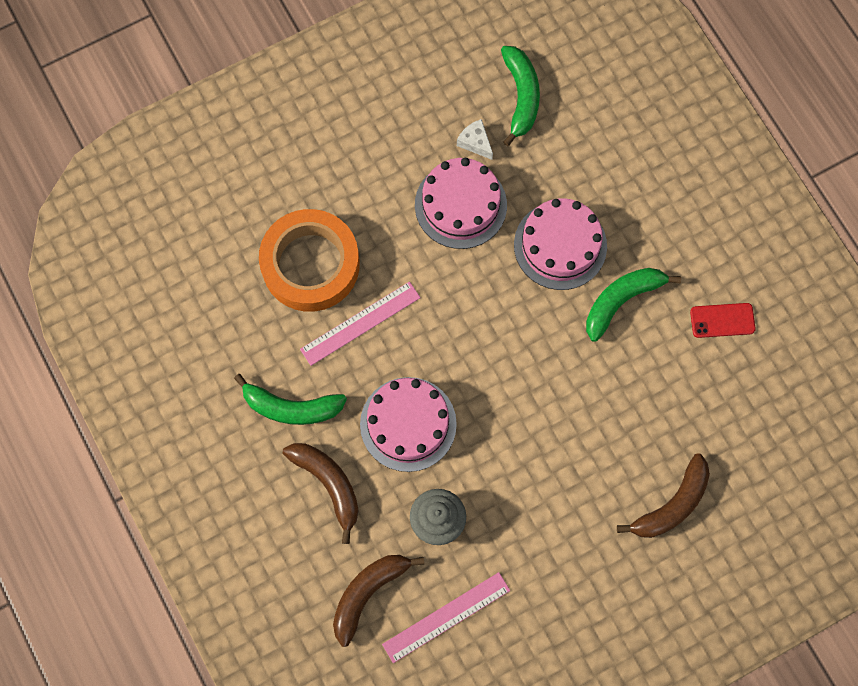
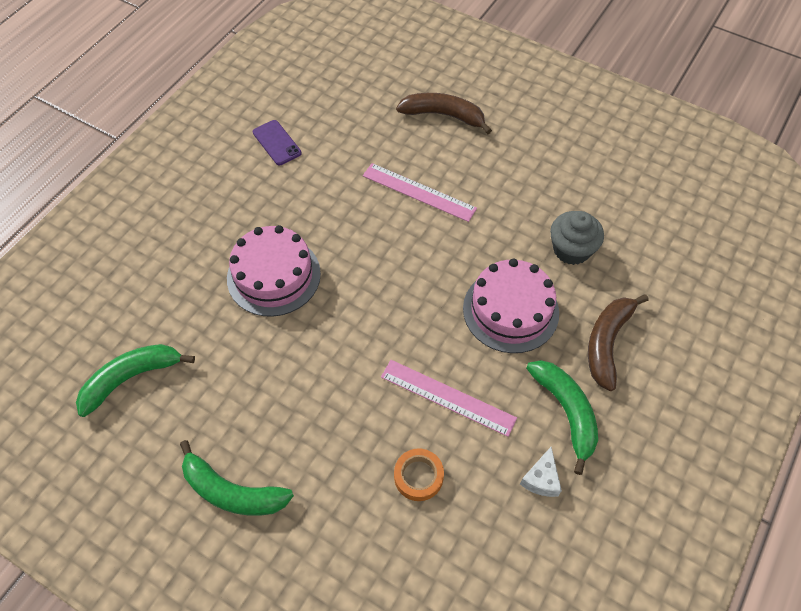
camera: 120 degrees left, 15 degrees down
orange tape [259,209,360,312] -> orange tape [394,448,444,501], size x0.44
brown banana [333,555,425,647] -> none
pink ruler [382,572,510,663] -> pink ruler moved to [363,163,477,222]
pink cake [415,158,507,249] -> none
white cheese [457,119,493,160] -> white cheese moved to [520,447,562,497]
green banana [586,268,681,342] -> green banana moved to [180,440,294,516]
red phone [690,303,756,338] -> purple phone [253,120,301,165]

